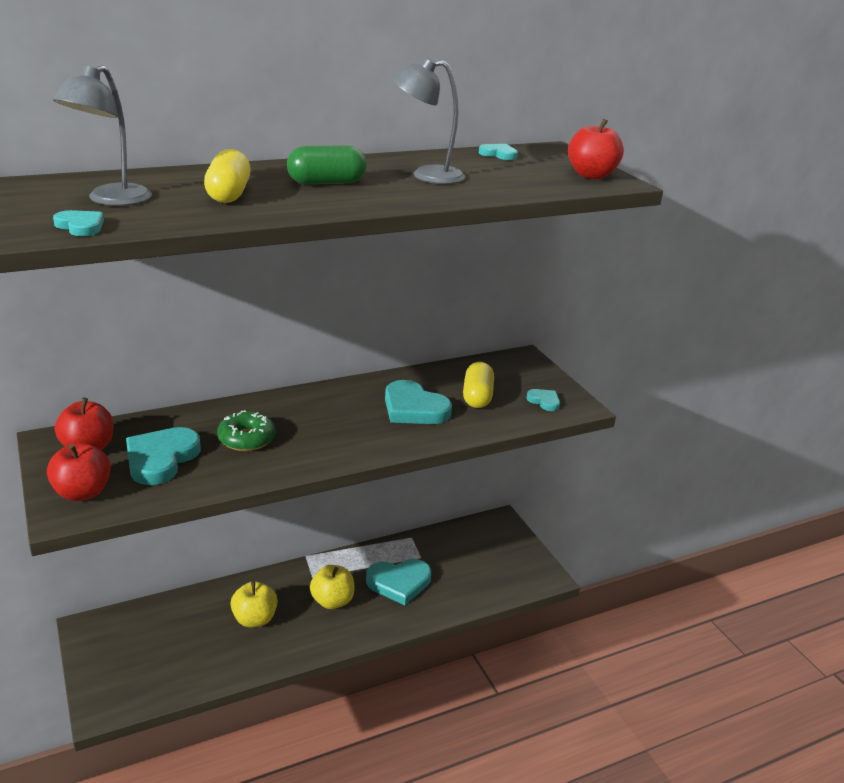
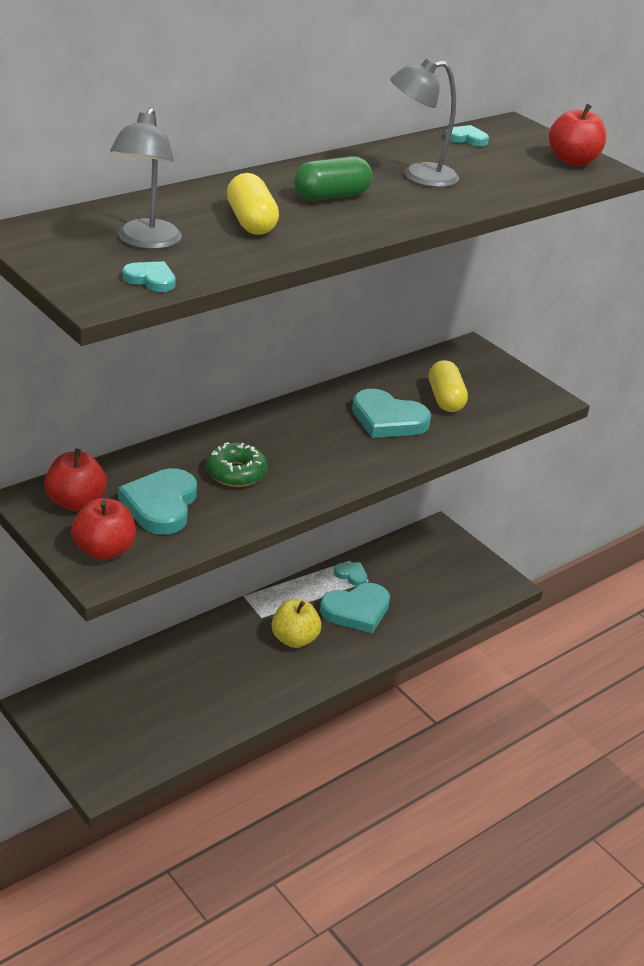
camera: 15 degrees left, 5 degrees up
yellow apple [230,581,278,627] -> none
turquoise heart [526,389,560,411] -> turquoise heart moved to [334,562,367,586]

